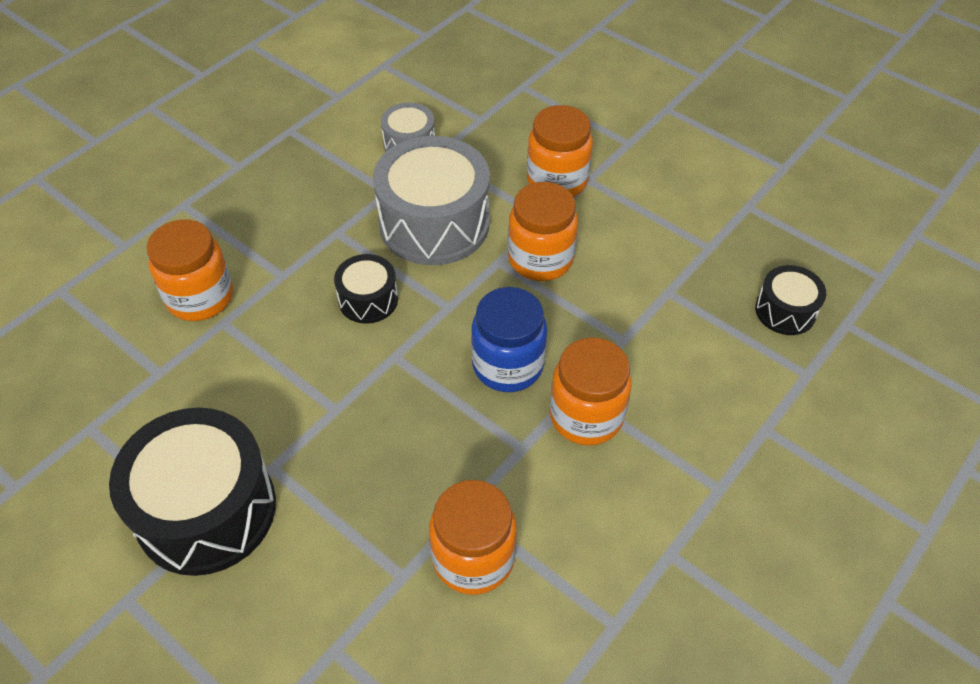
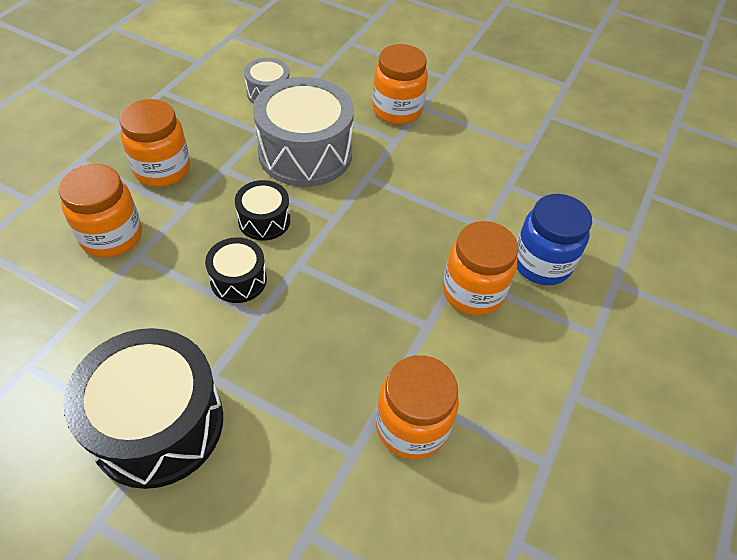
camera: 15 degrees left, 0 degrees up
blue jar [471,287,547,392] -> blue jar moved to [517,194,592,285]
orange jar [508,182,578,281] -> orange jar moved to [120,99,190,187]
black drum [755,265,826,335] -> black drum moved to [205,237,267,303]

